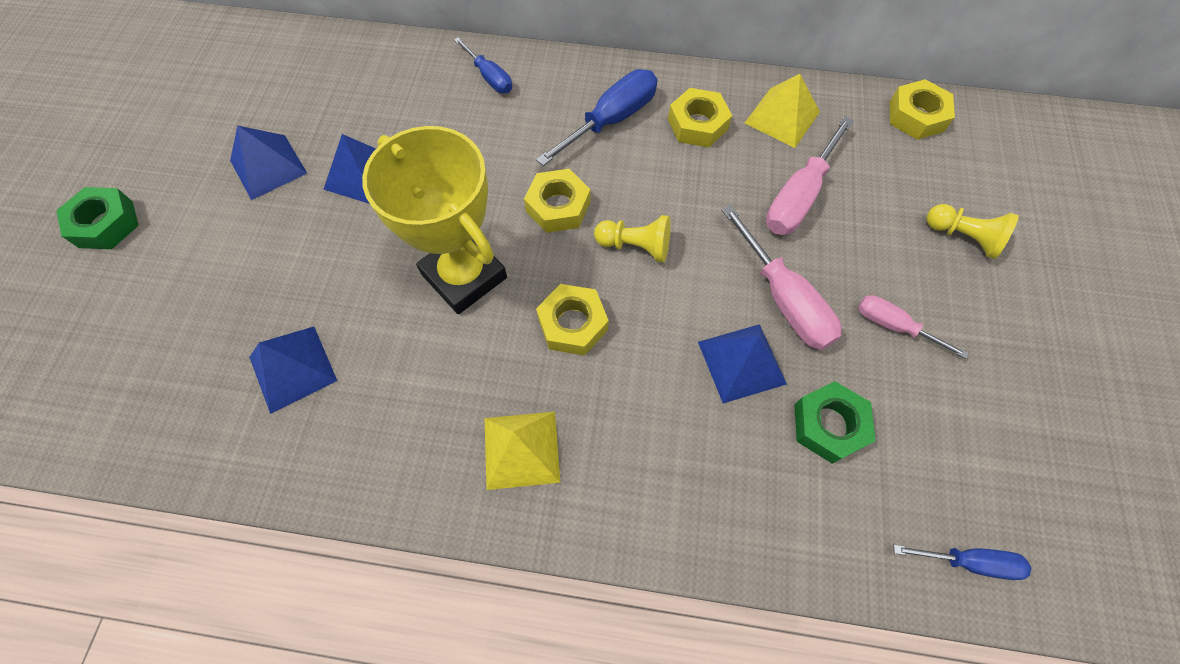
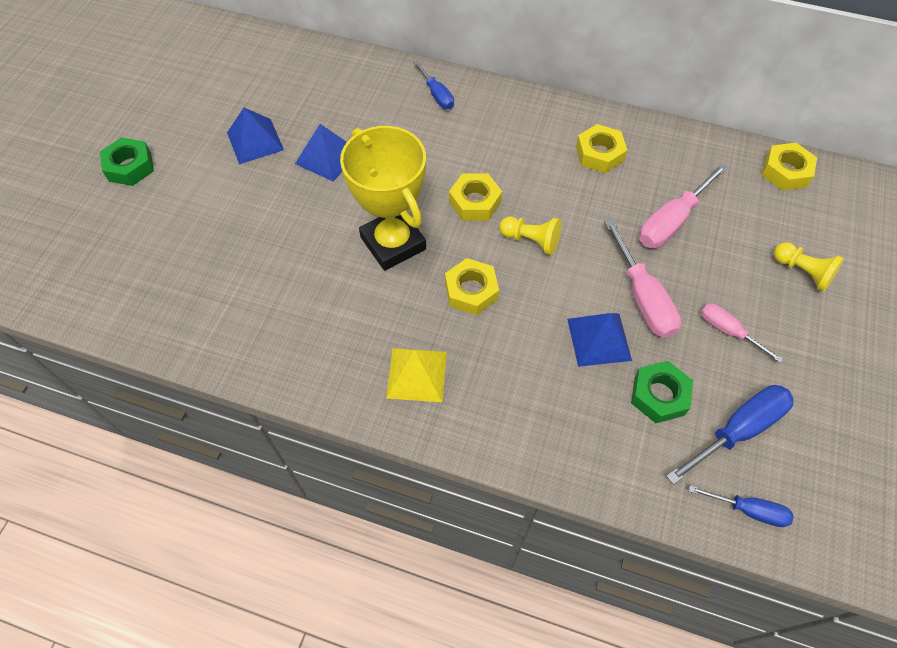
camera: 10 degrees right, 5 degrees down
blue pyramid [249,327,337,414] -> none
blue screwdriver [536,69,657,166] -> blue screwdriver moved to [666,385,794,485]
yellow pyramid [745,74,820,148] -> none

